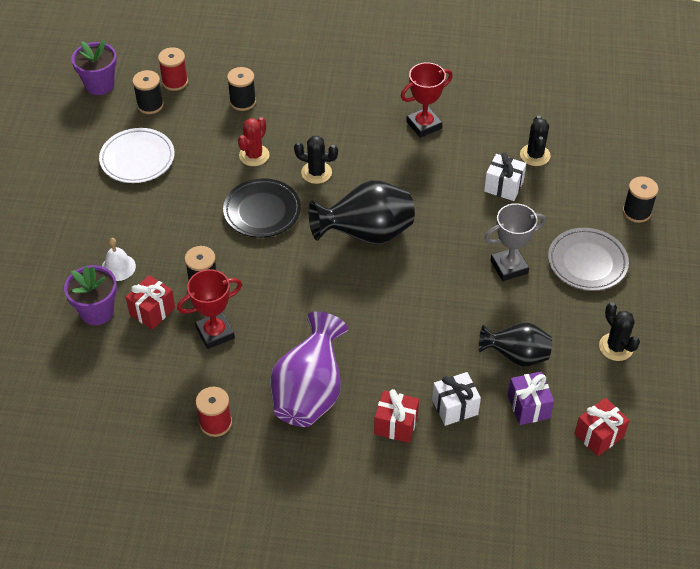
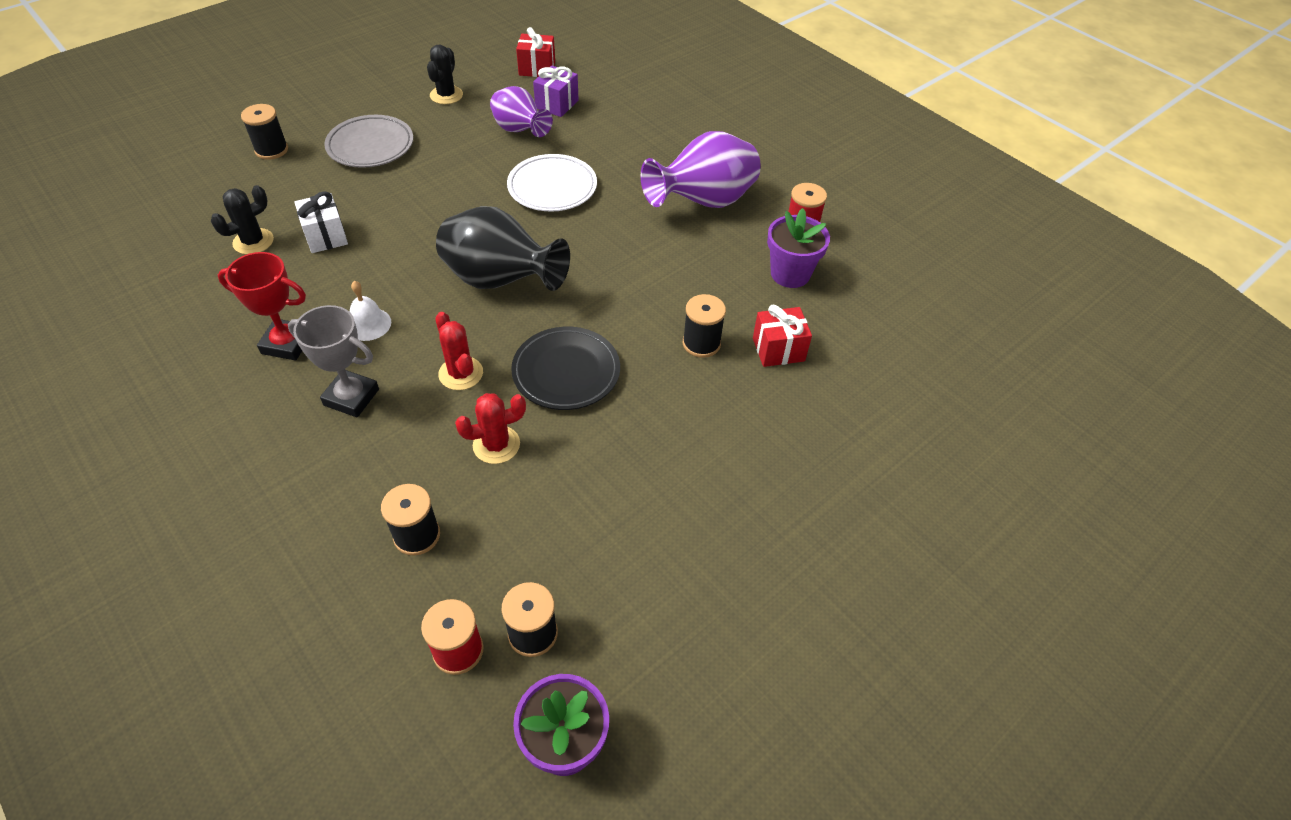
camera: 140 degrees left, 0 degrees up
purple flower pot [64,265,117,325] -> purple flower pot moved to [767,208,830,288]
white plate [99,128,175,183] -> white plate moved to [507,154,597,212]
white bell [102,238,136,281] -> white bell moved to [350,281,391,341]
red trophy [177,269,242,349] -> none
black cactus [294,136,338,184] -> red cactus [435,312,483,390]
red gift [374,389,419,443] -> none
white gift [432,372,481,426] -> none
black vase [479,322,552,367] -> purple vase [490,86,553,137]
grey trophy [485,203,546,281] -> grey trophy moved to [288,305,379,417]

